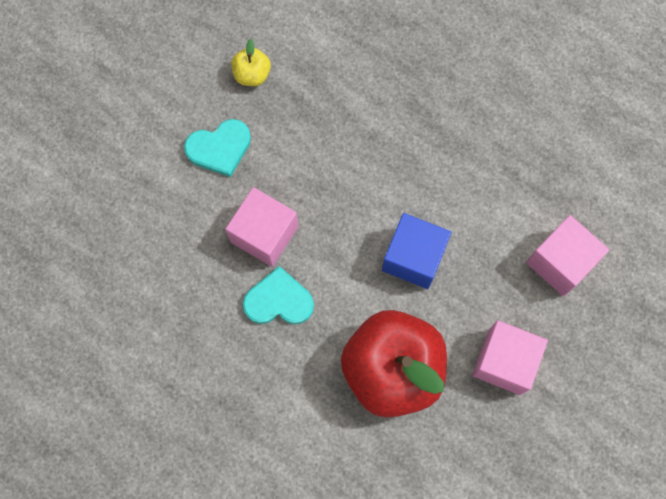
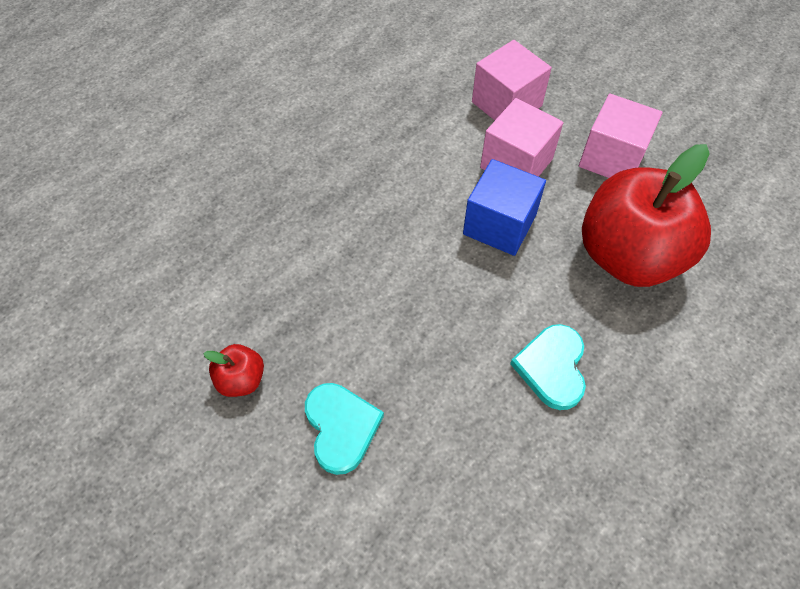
camera: 85 degrees left, 15 degrees down
pink cube [226,187,299,267] -> pink cube moved to [480,98,563,177]
yellow apple [231,39,271,86] -> red apple [203,344,264,397]

